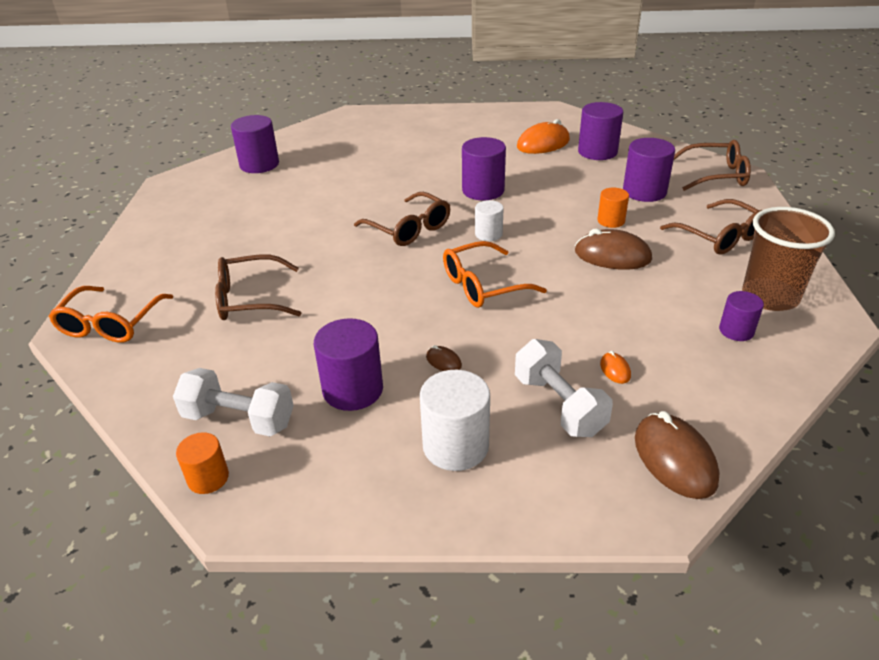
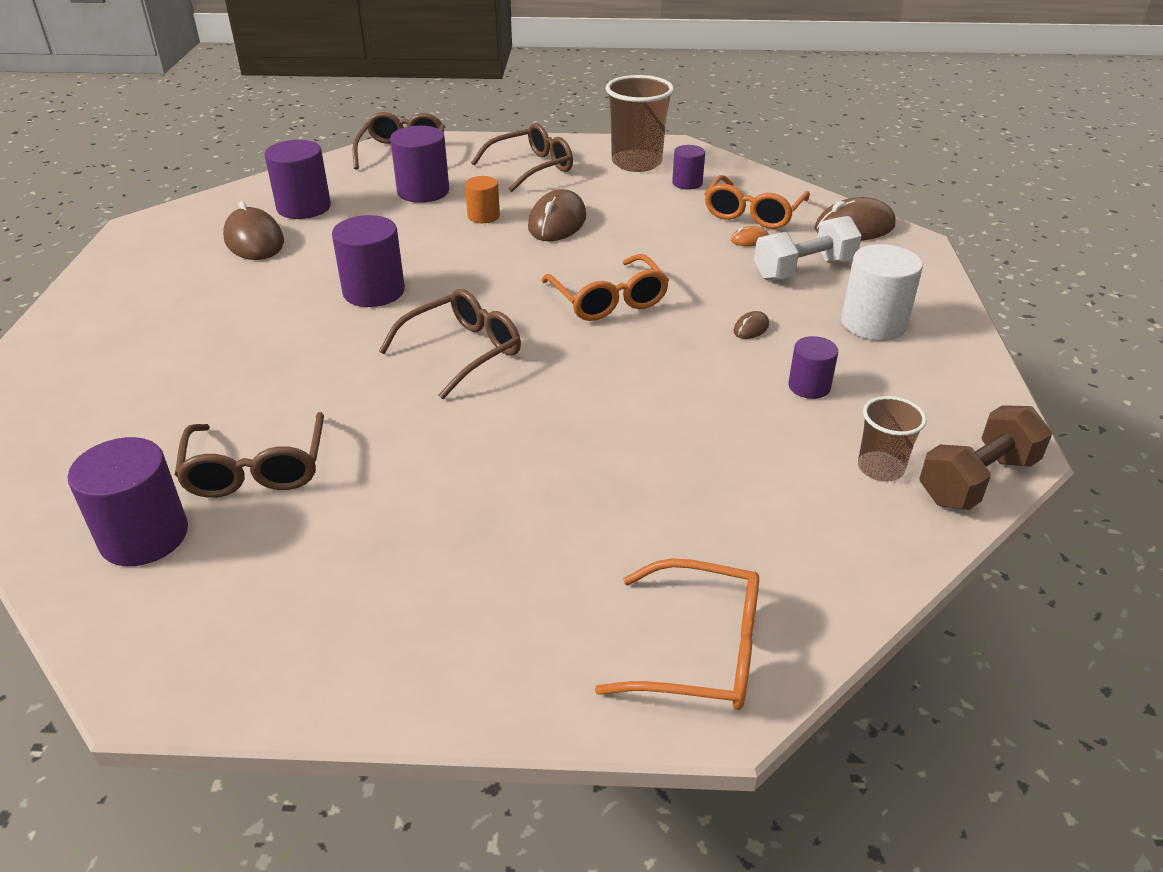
camera: 90 degrees left, 0 degrees up
white dumbbell [173,368,294,437] -> brown cup [858,396,927,481]
orange cylinder [176,432,229,494] -> brown dumbbell [919,405,1052,510]
brown glasses [215,255,301,320] -> brown glasses moved to [175,412,324,498]
purple cylinder [314,318,383,411] -> purple cylinder [788,336,838,399], size x0.59
white cylinder [475,200,504,241] -> none
orange mouse [517,119,570,154] -> brown mouse [223,201,284,260]
none -> orange glasses [705,175,810,229]

